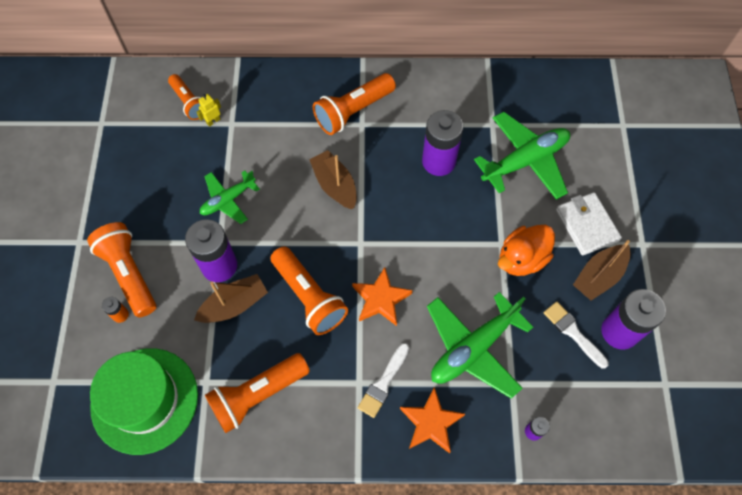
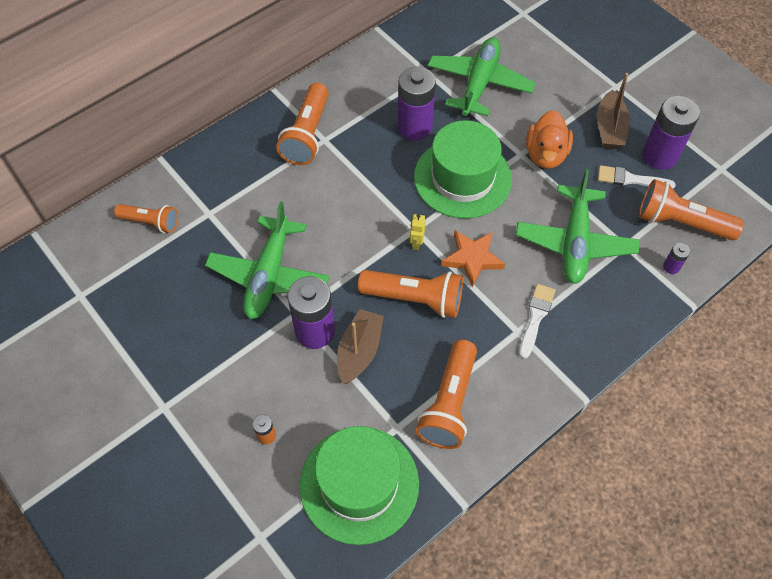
camera: 40 degrees left, 5 degrees down
orange flashlight [87,222,156,318] -> orange flashlight moved to [639,179,744,240]
yellow robot [197,94,221,127] -> yellow robot moved to [410,214,425,250]
green plane [200,171,260,224] -> green plane [205,201,329,319], size x1.66
brown boat [309,150,357,209] -> none
white brush [358,343,409,418] -> white brush turned 150 degrees counterclockwise [519,284,556,359]
orange star [400,387,465,453] -> none
white wallet [556,192,622,256] -> none
none -> green hat [414,120,512,219]

